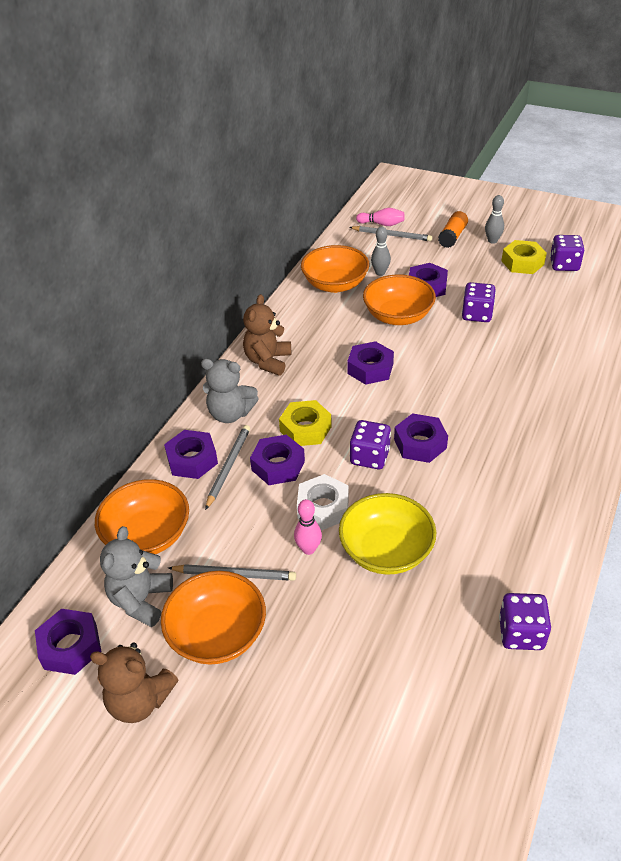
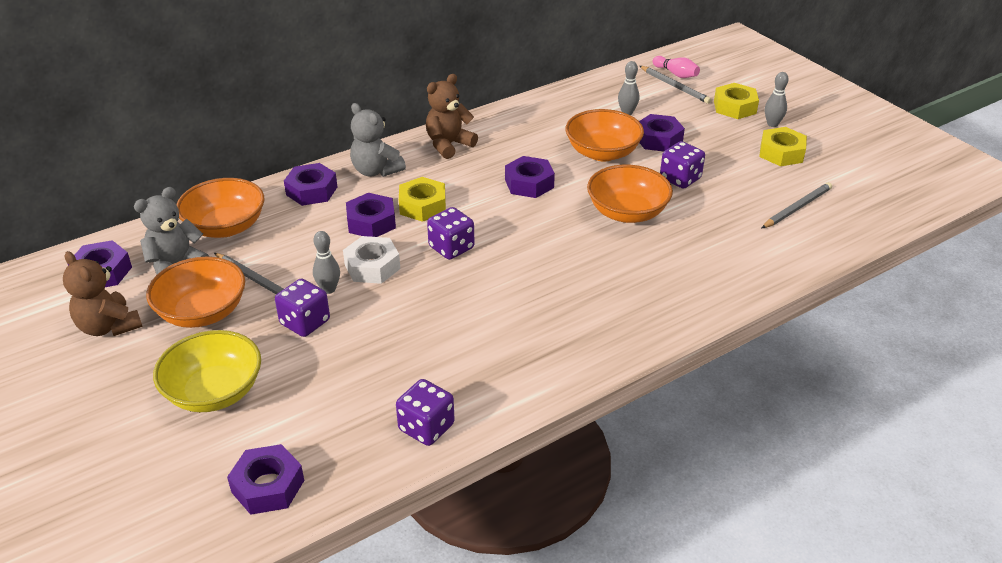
camera: 30 degrees right, 5 degrees down
grey pencil [205,425,250,510] -> grey pencil moved to [762,182,832,228]
pink bowling pin [294,499,322,555] -> grey bowling pin [313,231,340,294]
orange bowl [301,245,369,293] -> orange bowl moved to [587,165,673,223]
yellow bowl [339,493,436,575] -> yellow bowl moved to [153,330,261,412]
purple nut [394,413,448,463] -> purple nut moved to [227,444,304,515]
orange glue stick [438,211,468,248] -> yellow nut [714,83,759,119]
purple dice [550,235,585,271] -> purple dice moved to [275,278,330,337]

